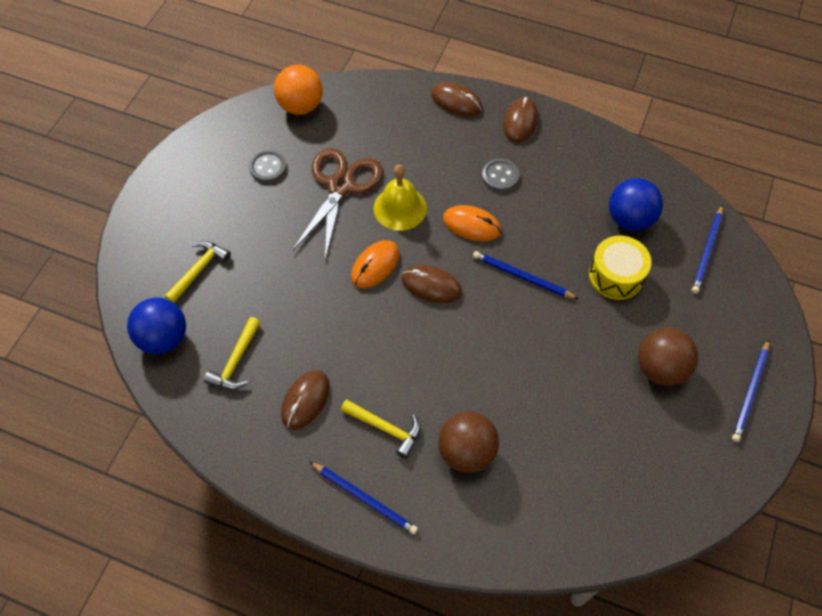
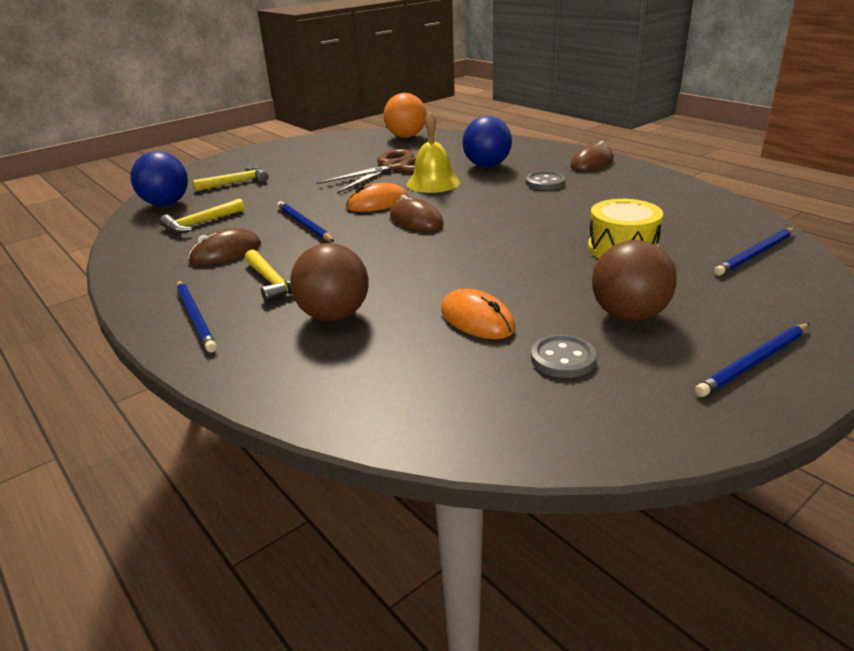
camera: 30 degrees right, 30 degrees down
grey button [249,150,287,183] -> grey button moved to [531,335,597,378]
brown mouse [431,82,482,116] -> none
orange mouse [443,205,501,241] -> orange mouse moved to [441,289,516,339]
blue pencil [473,251,578,299] -> blue pencil moved to [277,201,334,242]
blue ball [609,178,663,231] -> blue ball moved to [462,116,512,167]

